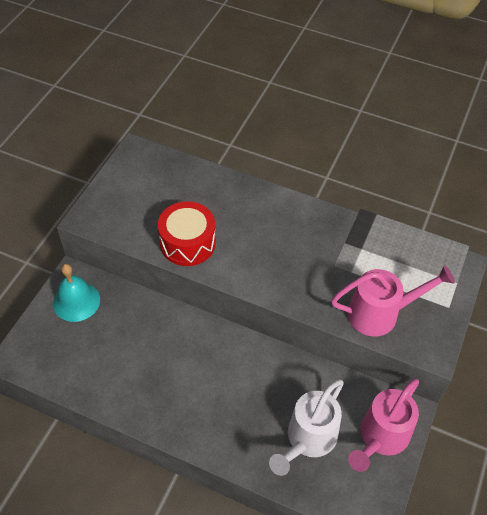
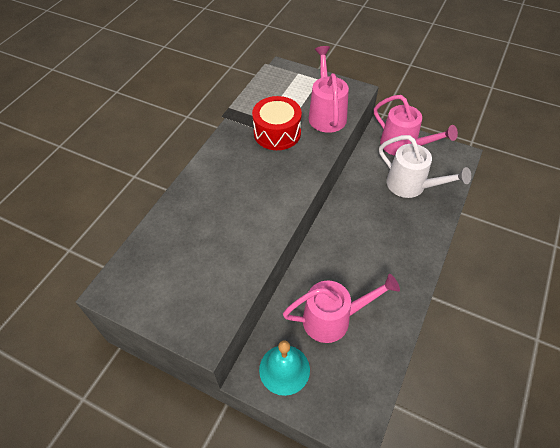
camera: 85 degrees left, 0 degrees up
red drum [158,201,216,266] -> red drum moved to [252,96,302,150]
none -> pink watering can [283,274,400,343]

